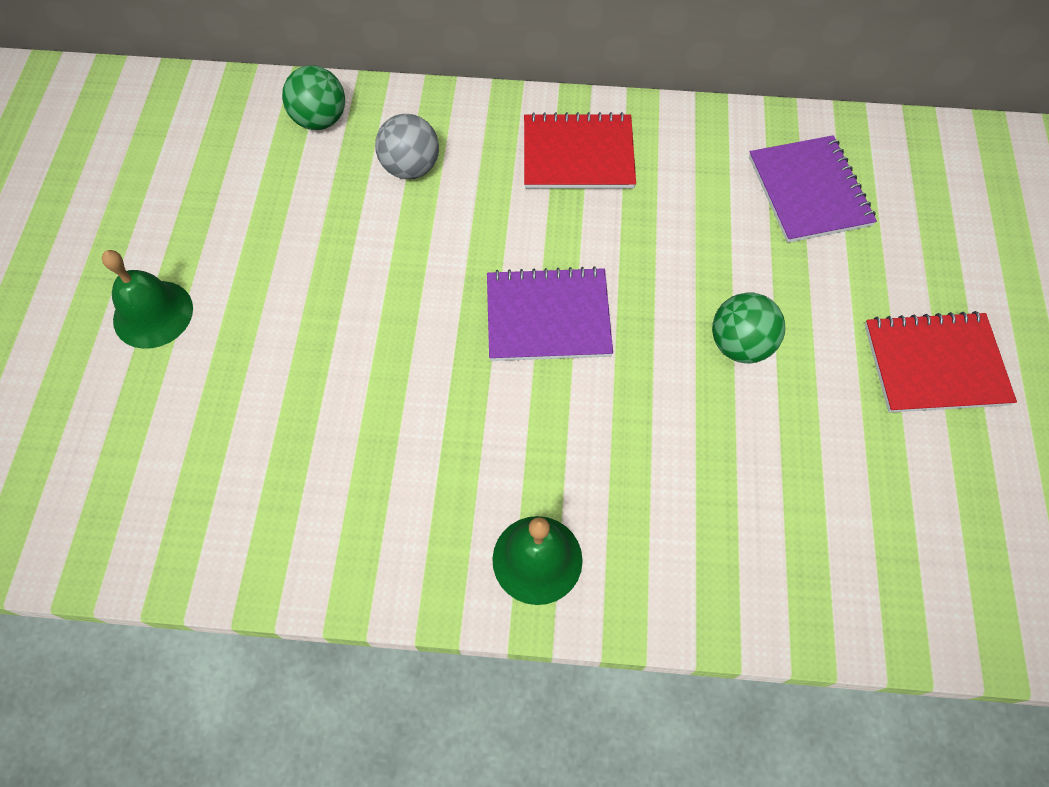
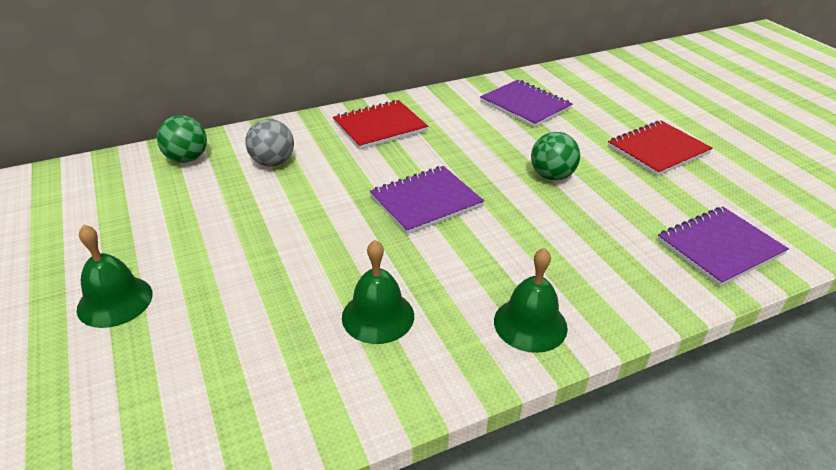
camera: 30 degrees left, 25 degrees down
none -> green bell [342,240,414,344]
none -> purple notebook [657,207,789,286]

